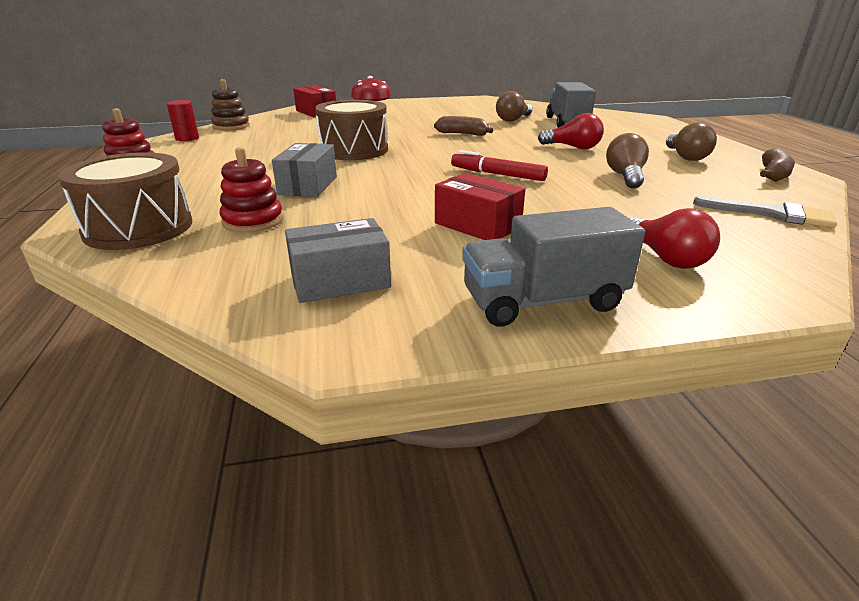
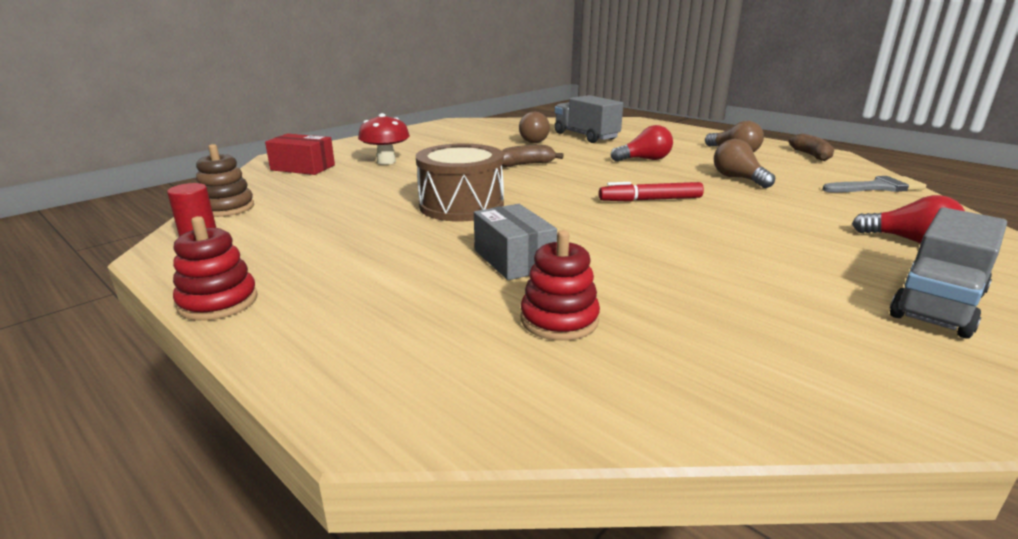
camera: 35 degrees left, 5 degrees down
brown drum [58,152,192,250] -> none
grey box [285,218,391,303] -> none
red box [435,173,525,240] -> none

